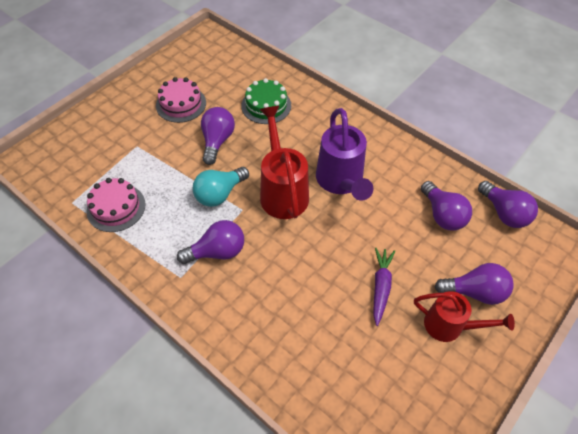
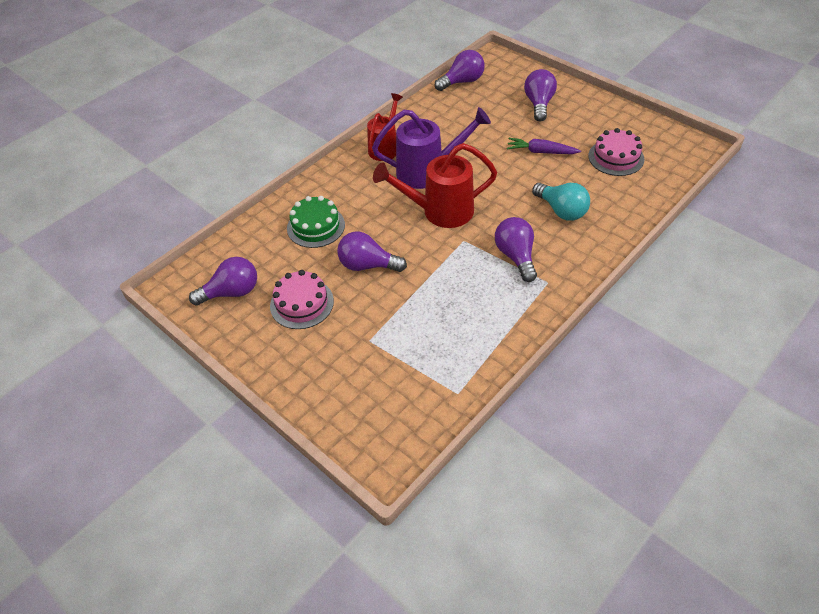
camera: 85 degrees left, 5 degrees down
pink cake [86,178,145,232] -> pink cake moved to [588,128,644,176]
turquoise light bulb [193,167,249,207] -> turquoise light bulb moved to [532,183,590,221]
red watering can [414,291,515,342] -> red watering can moved to [367,93,403,161]
purple light bulb [421,181,472,231] -> purple light bulb moved to [189,257,257,306]

